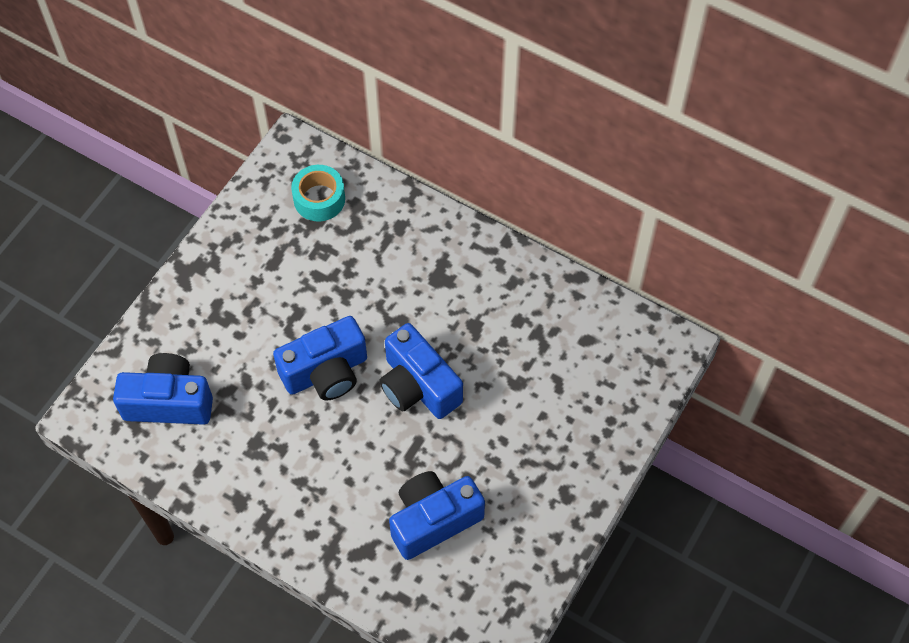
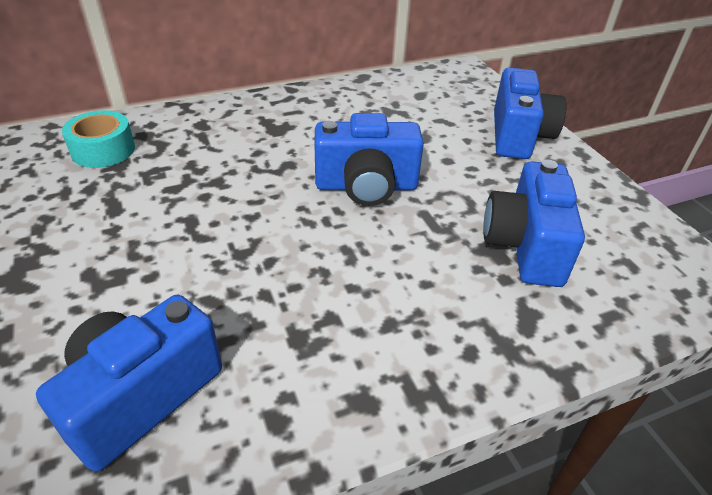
camera: 55 degrees left, 20 degrees down
blue camera [273,316,367,400] -> blue camera moved to [494,67,566,159]

